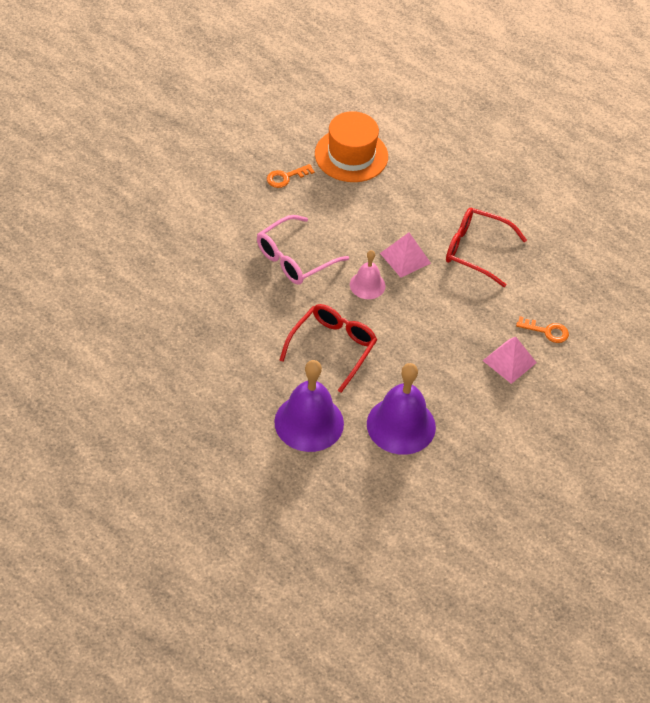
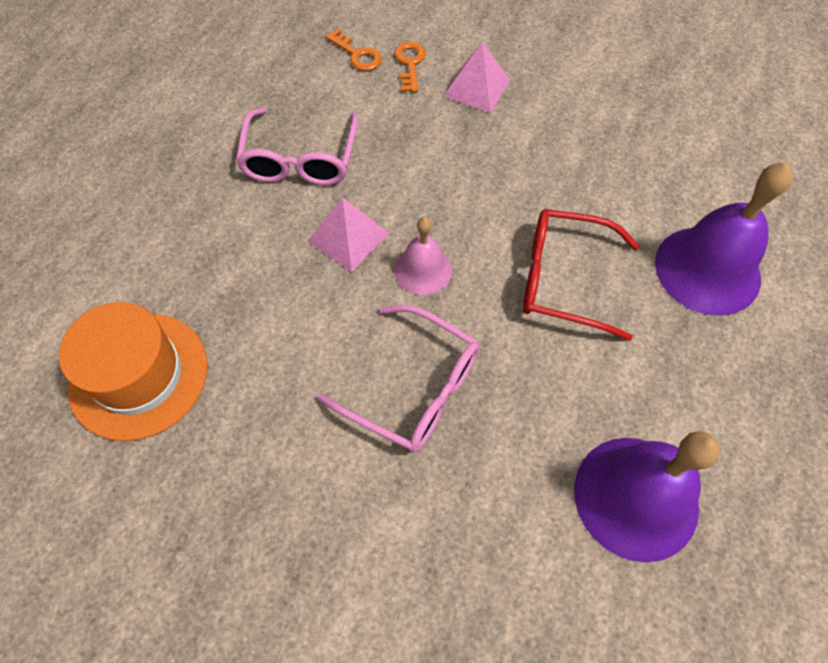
camera: 105 degrees left, 10 degrees up
orange key [267,164,315,188] -> orange key moved to [325,29,382,71]
purple bell [367,363,436,455] -> purple bell moved to [574,431,720,562]
red glasses [446,208,527,287] -> pink glasses [236,107,358,185]

